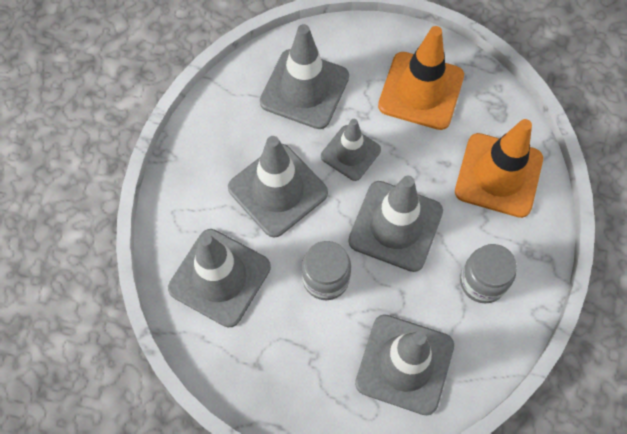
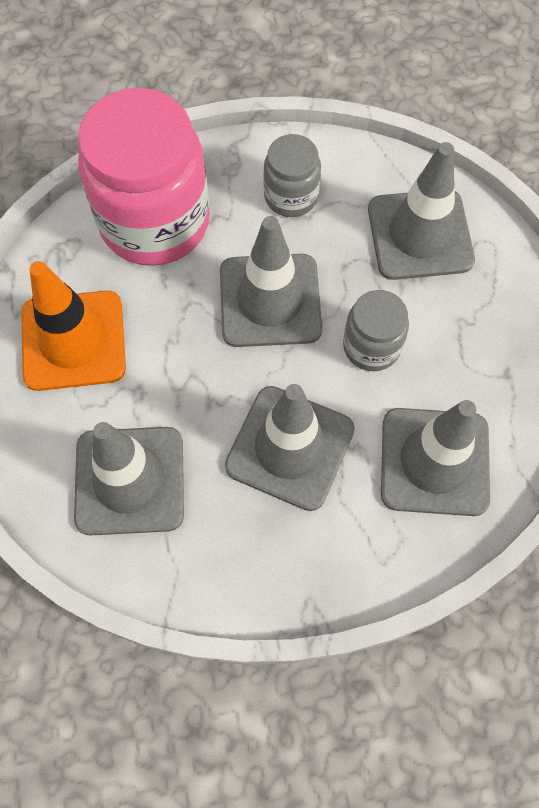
camera: 115 degrees left, 0 degrees up
grey traffic cone [321,119,381,181] -> none
orange traffic cone [455,119,543,218] -> pink jar [78,88,210,266]

